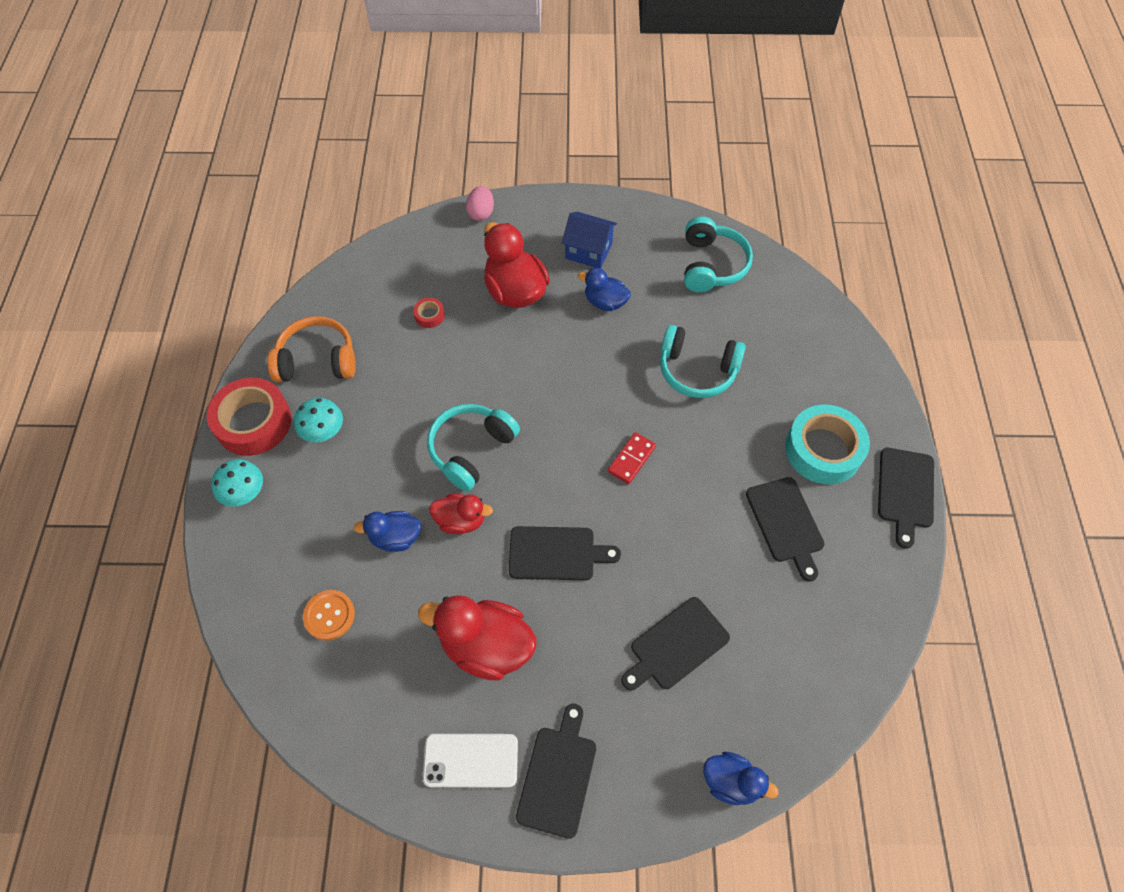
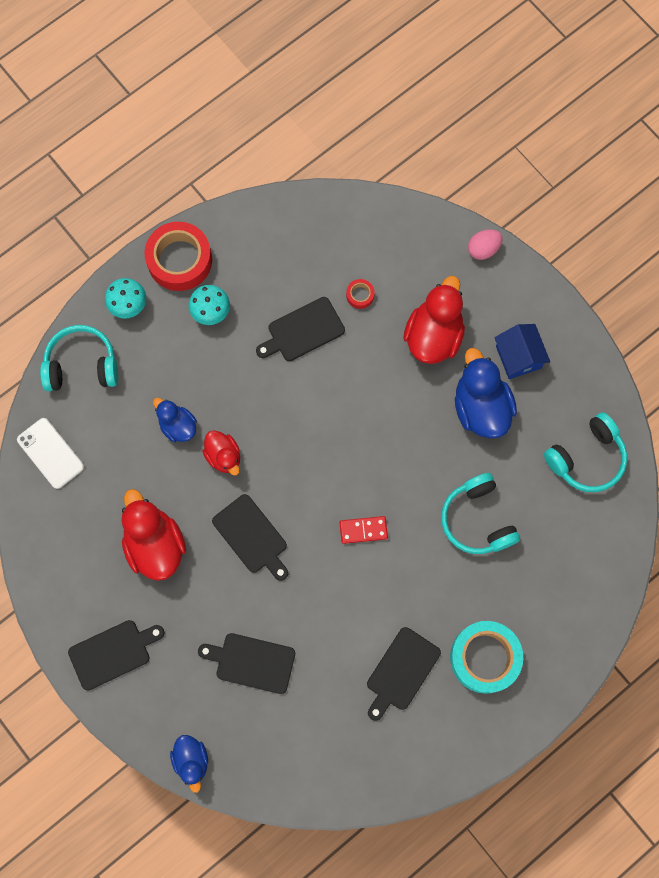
camera: 50 degrees right, 15 degrees up
orange headphones [268,316,356,382] -> none
orange button [303,590,355,640] -> none
white phone [423,734,518,788] -> white phone moved to [17,418,84,489]
turquoise headphones [427,404,520,491] -> turquoise headphones moved to [40,325,118,391]
blue duck [578,268,631,311] -> blue duck [455,348,517,438], size x1.71
black cutting board [878,448,934,549] -> black cutting board moved to [256,297,345,361]

